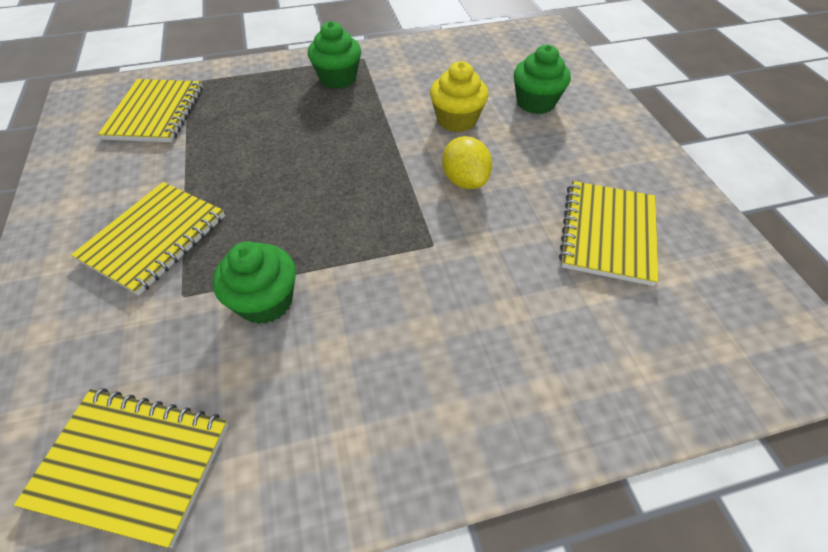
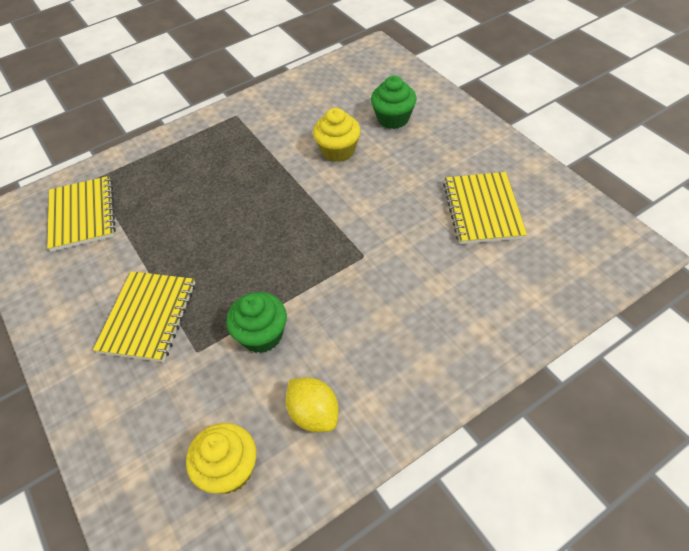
camera: 15 degrees left, 0 degrees up
yellow notebook [14,388,229,548] -> yellow cupcake [186,423,256,494]
green cupcake [308,21,361,89] -> none
yellow lemon [442,136,492,189] -> yellow lemon moved to [286,377,339,432]

